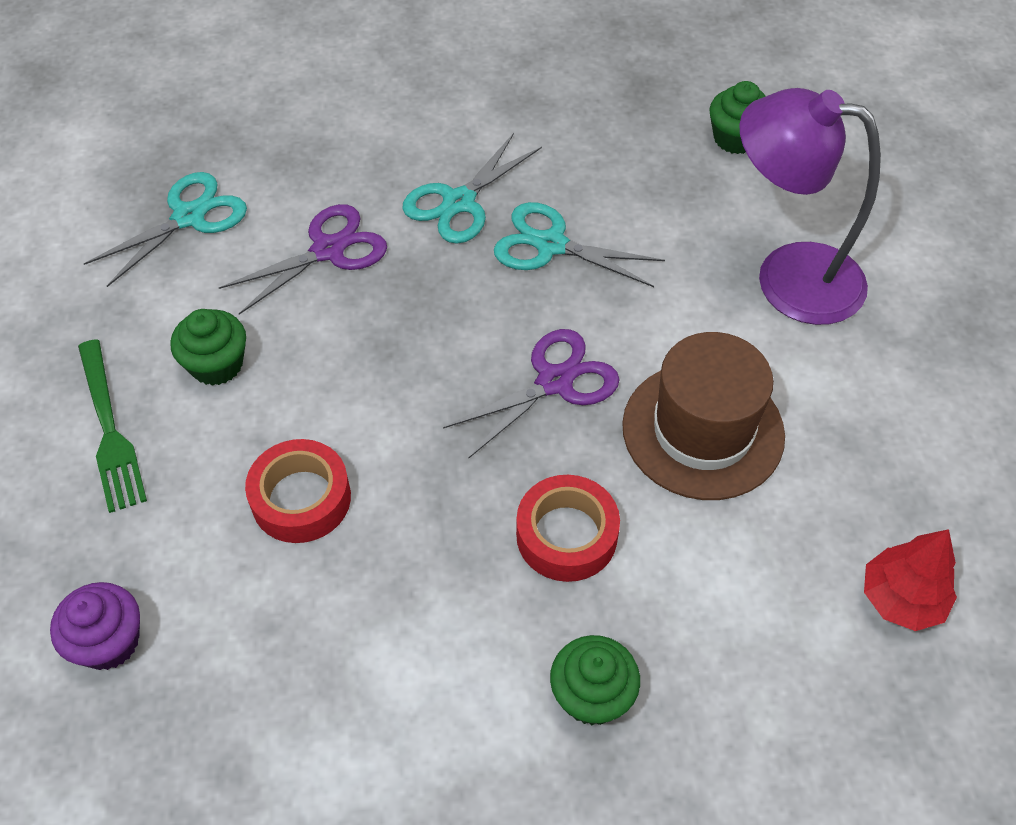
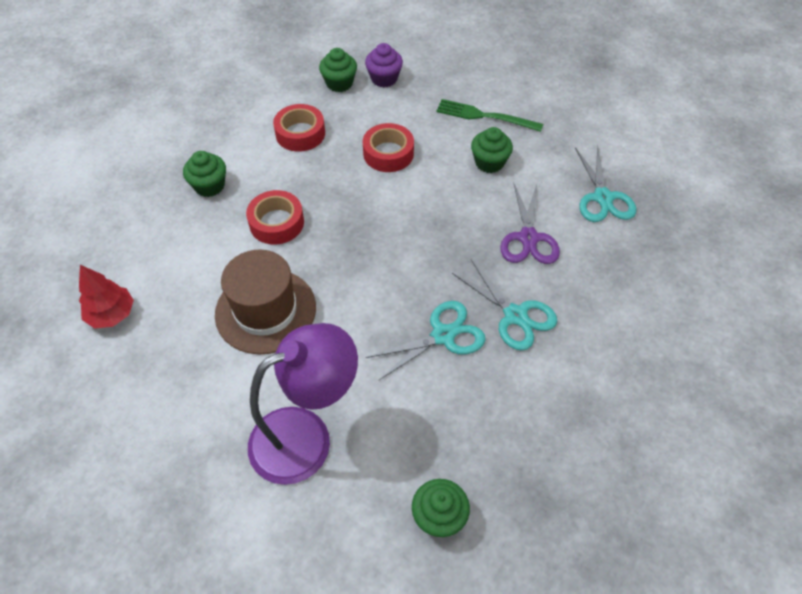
camera: 130 degrees right, 0 degrees up
turquoise scissors [402,133,542,244] -> turquoise scissors turned 150 degrees clockwise [452,259,557,351]
purple scissors [443,329,620,458] -> none
none -> red tape [273,104,325,152]
none -> green cupcake [319,48,357,92]

